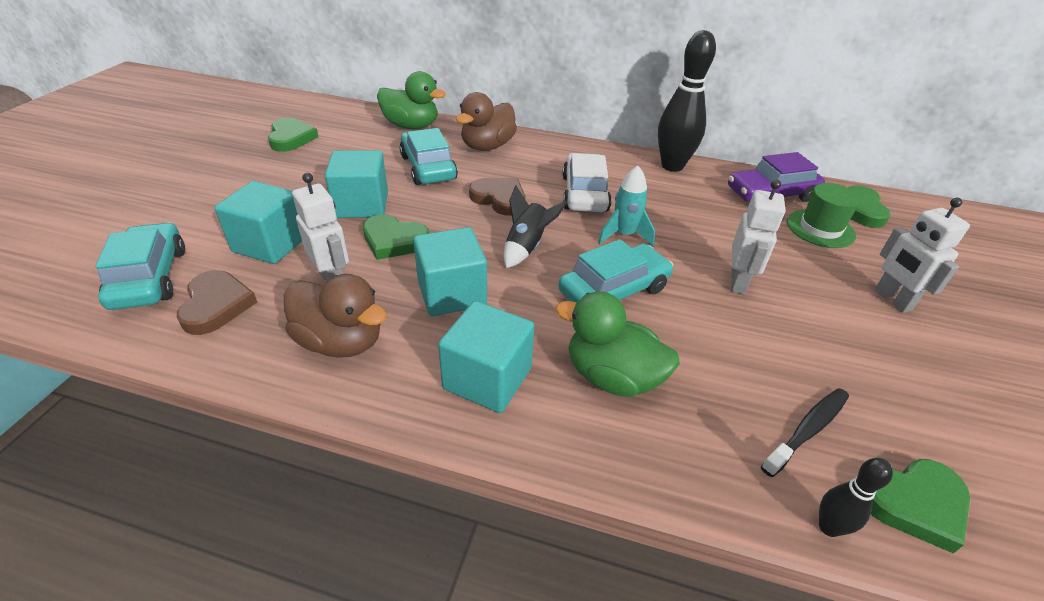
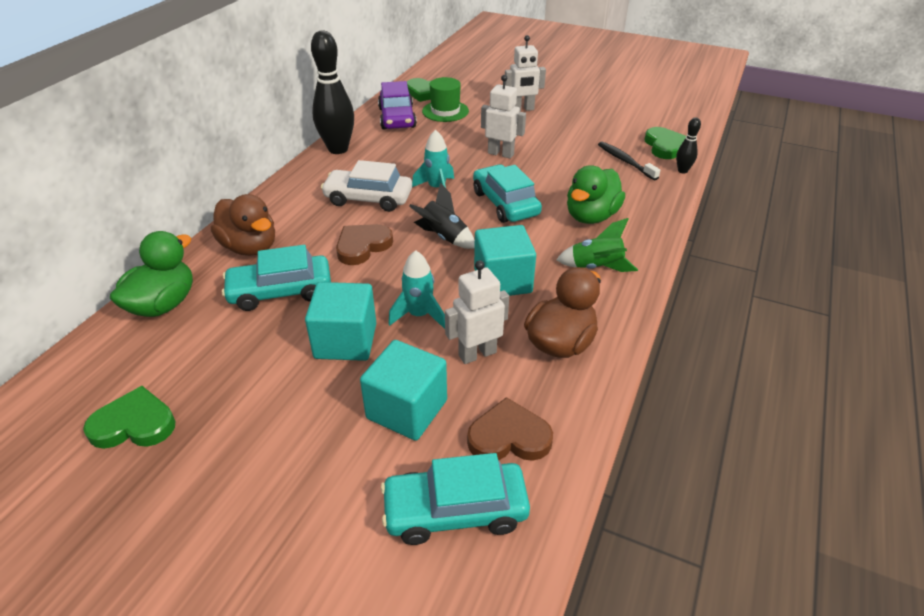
camera: 80 degrees left, 0 degrees up
green heart [363,214,429,260] -> turquoise rocket [388,250,445,329]
turquoise cube [438,301,535,413] -> green rocket [556,218,638,272]

